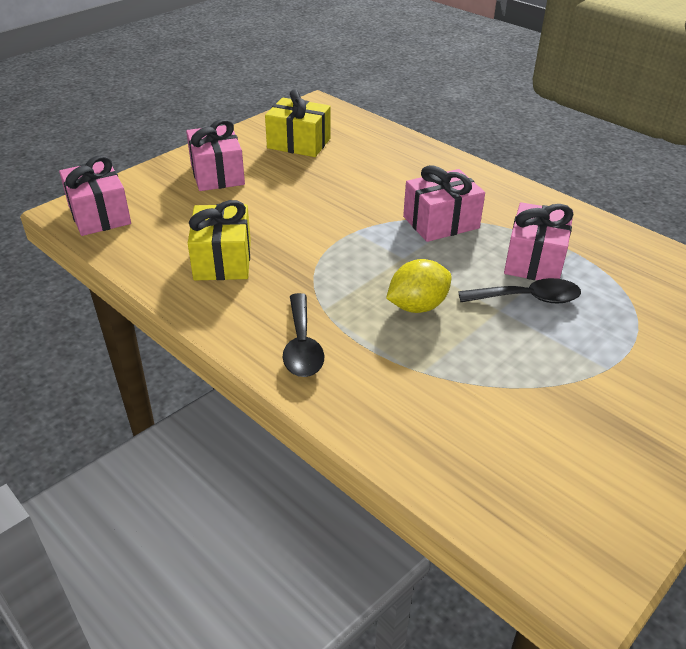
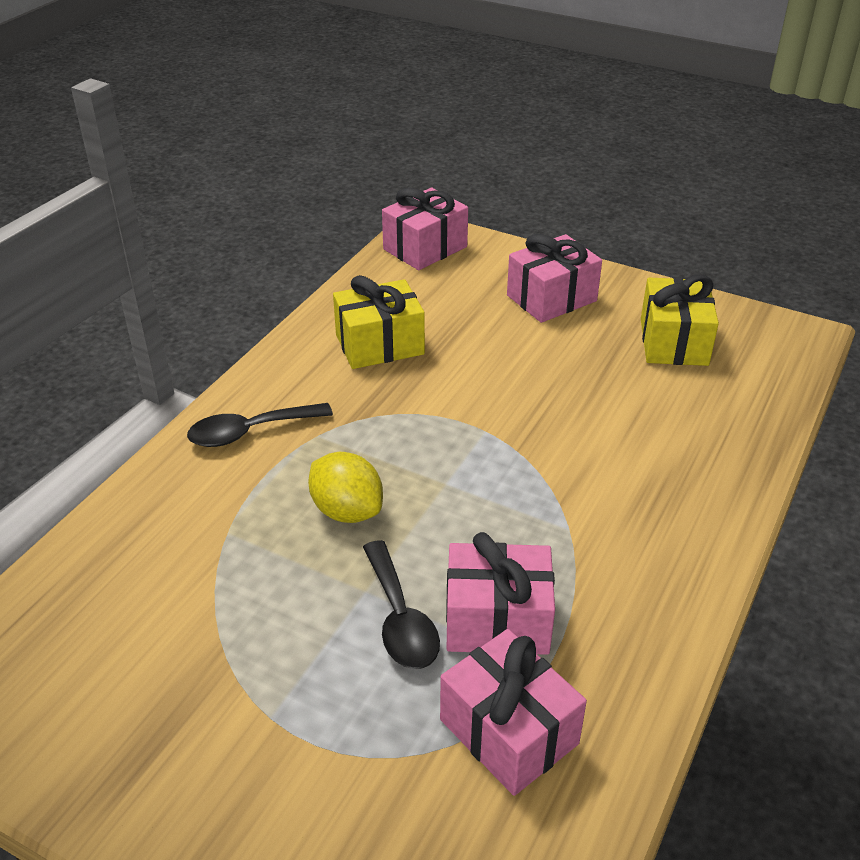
camera: 75 degrees right, 0 degrees up
pink gift [403,165,485,242] -> pink gift moved to [440,629,587,796]

